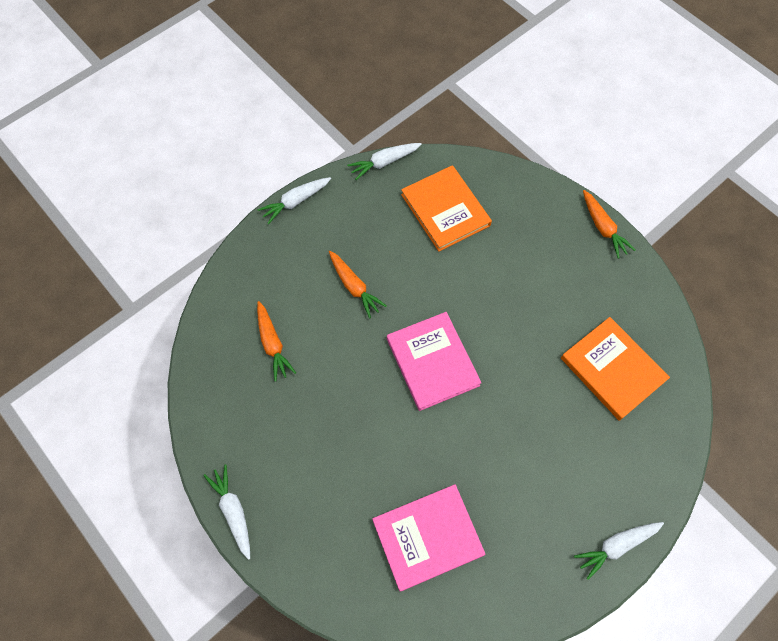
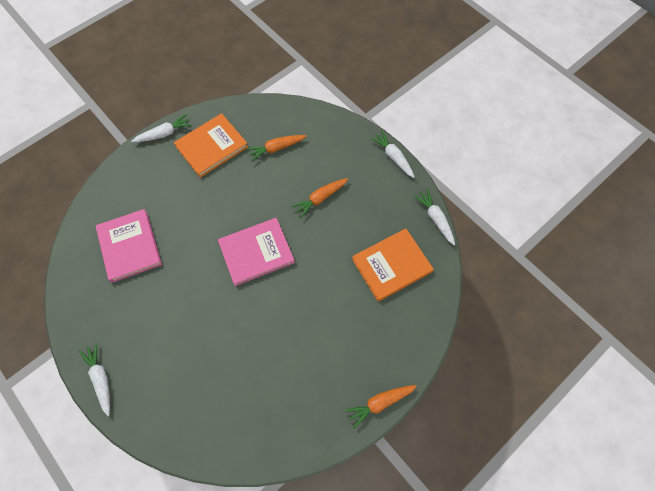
camera: 90 degrees right, 0 degrees up
orange book [561,317,670,421] -> orange book moved to [174,113,248,178]

